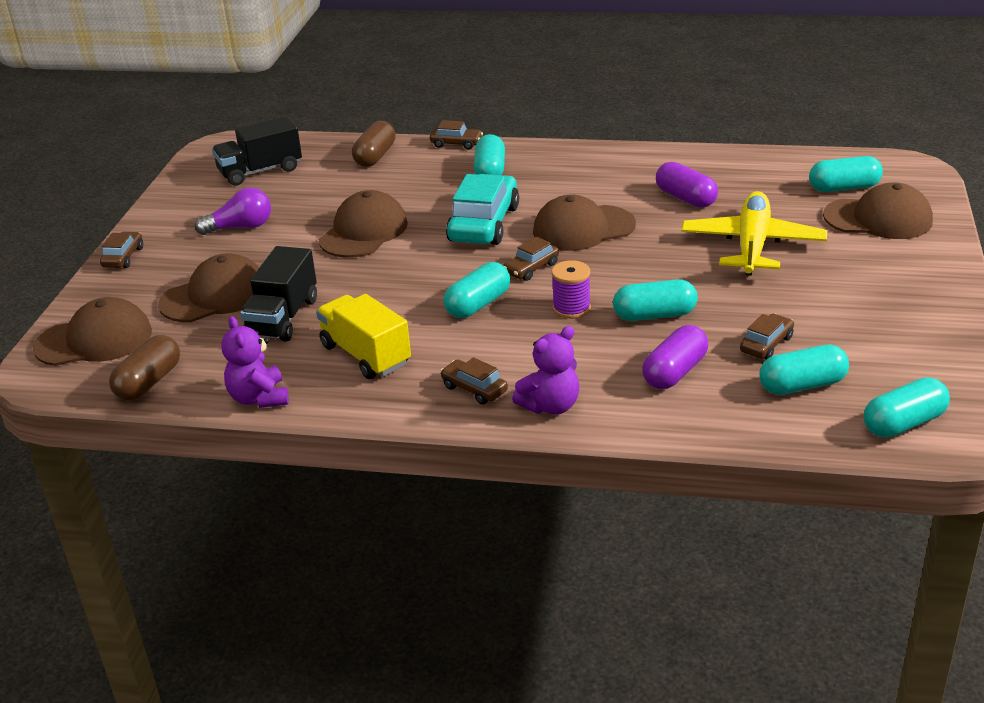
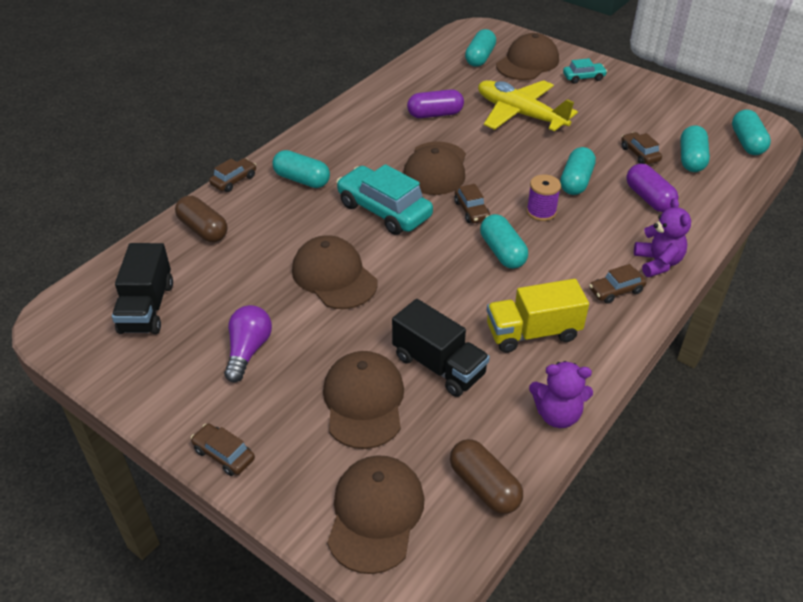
camera: 65 degrees left, 10 degrees up
none -> turquoise car [563,58,607,84]

